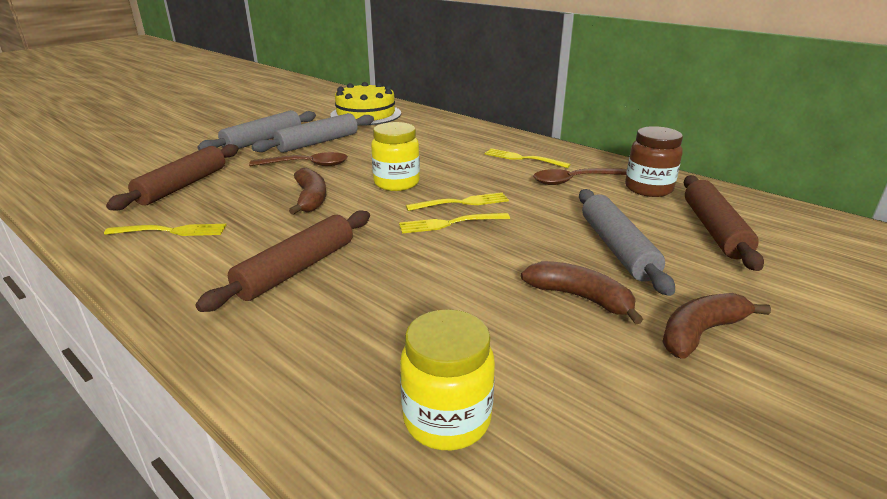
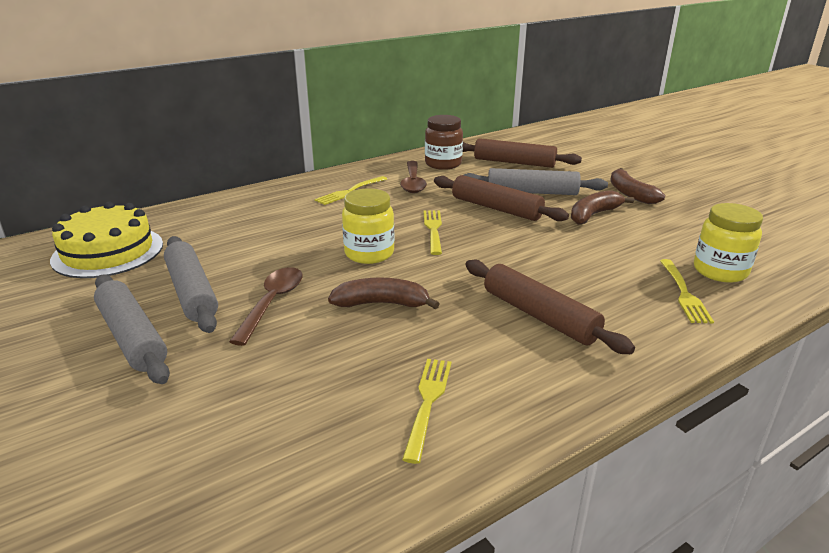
camera: 75 degrees left, 0 degrees up
brown rolling pin [106,144,238,210] -> brown rolling pin moved to [434,175,569,221]
yellow fork [399,213,510,233] -> yellow fork moved to [660,259,714,323]

